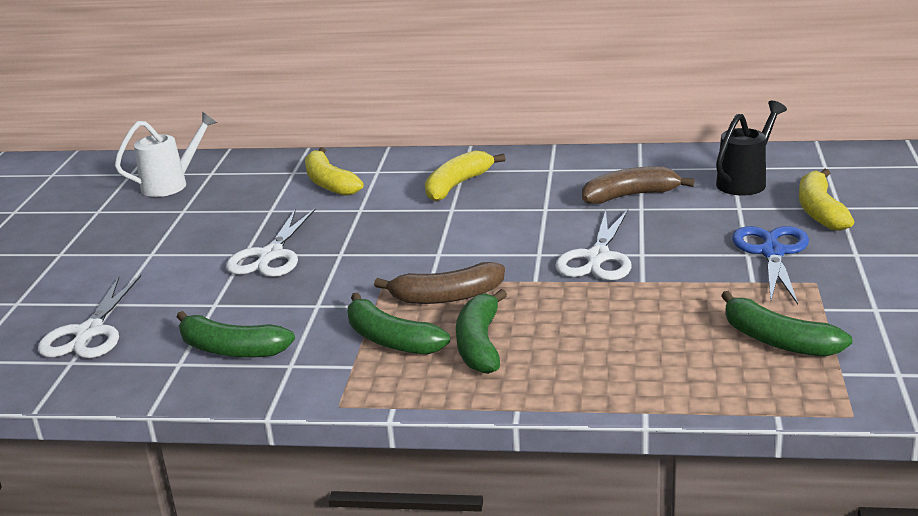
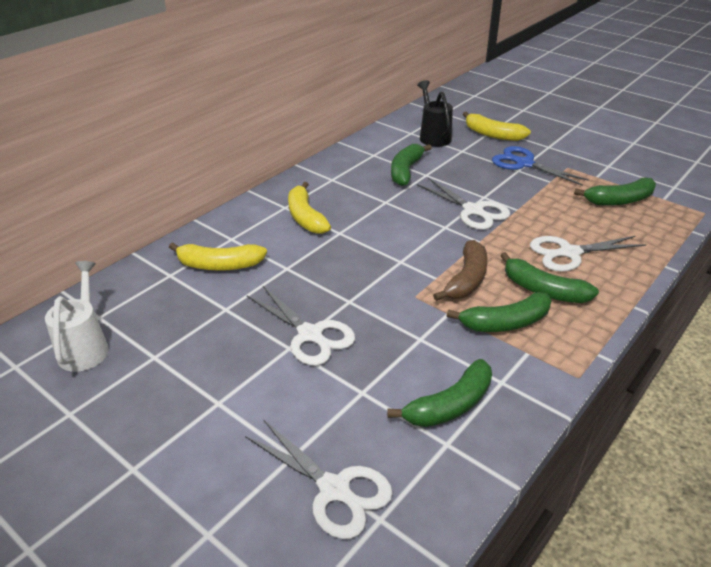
camera: 60 degrees left, 10 degrees up
brown banana [582,166,695,204] -> green banana [391,144,432,186]
none -> white scissors [530,236,646,272]

